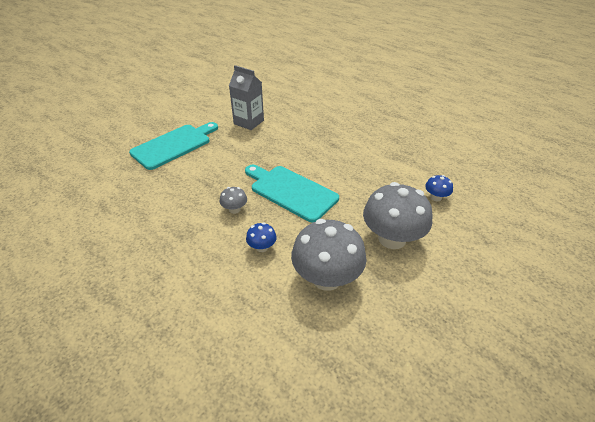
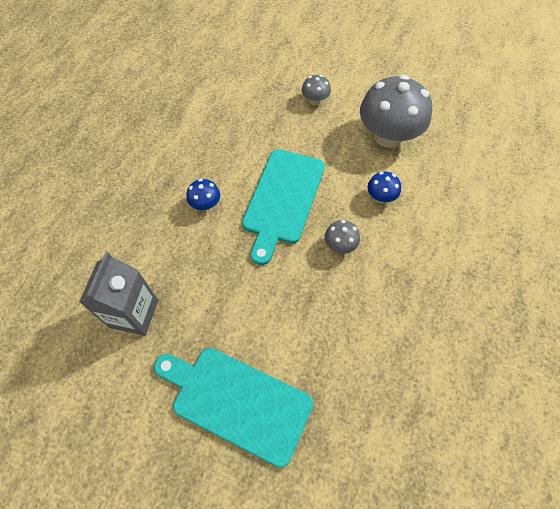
camera: 110 degrees left, 20 degrees up
grey mushroom [363,182,433,249] -> grey mushroom [302,75,331,105], size x0.45
blue mushroom [425,175,453,202] -> blue mushroom moved to [187,179,220,211]

